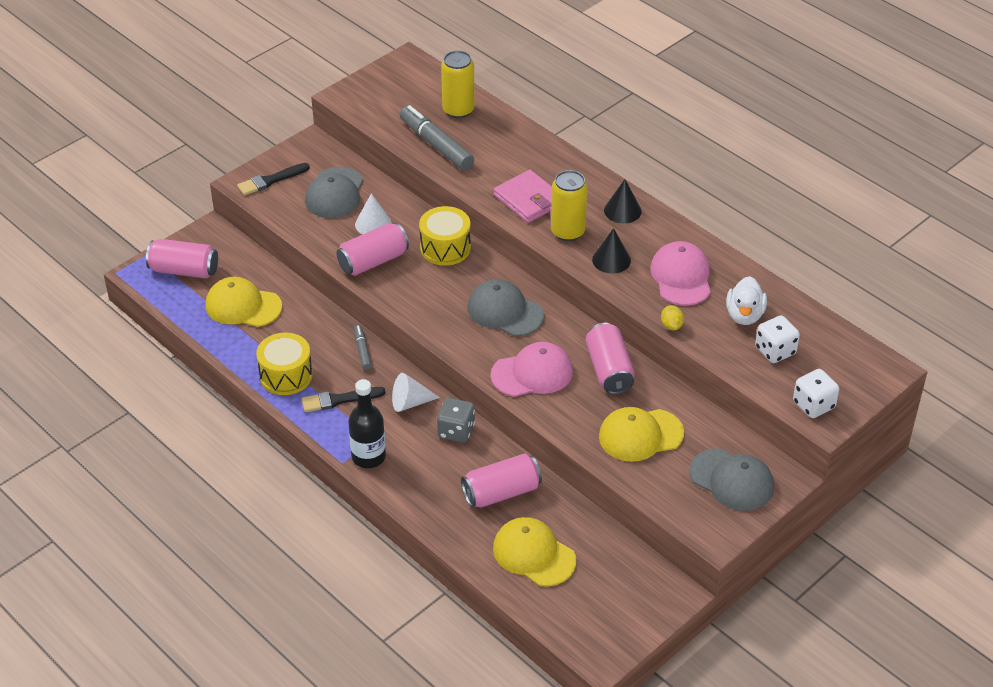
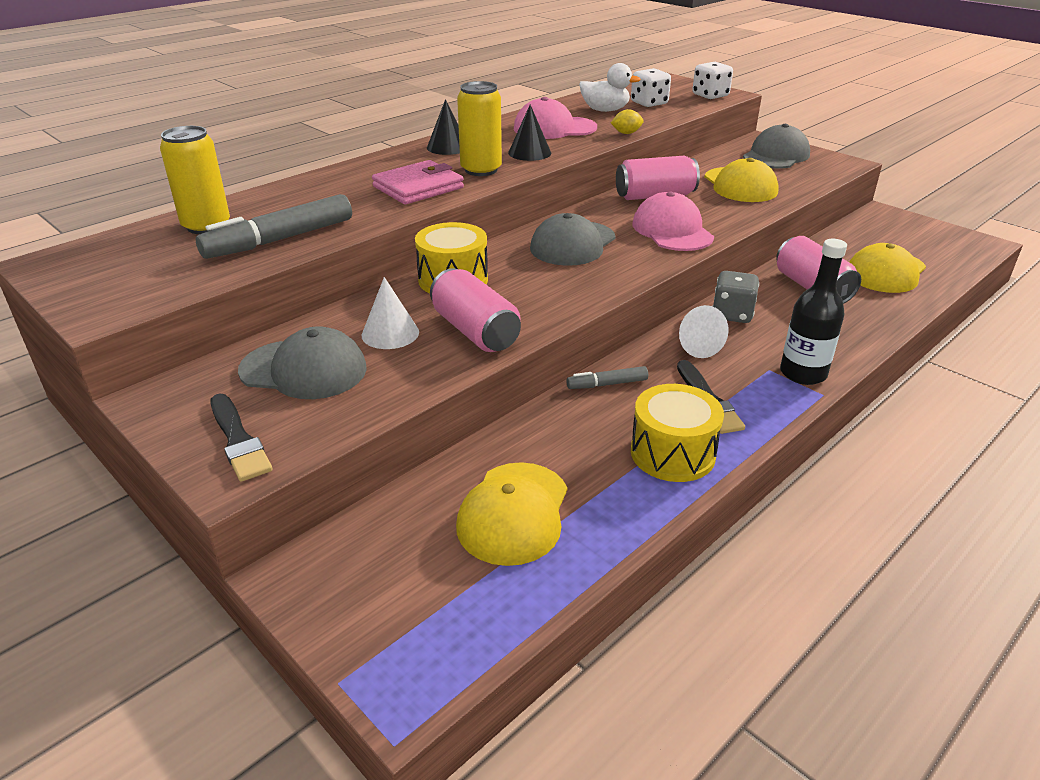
camera: 90 degrees left, 10 degrees down
pink can [146,239,218,279] -> none

